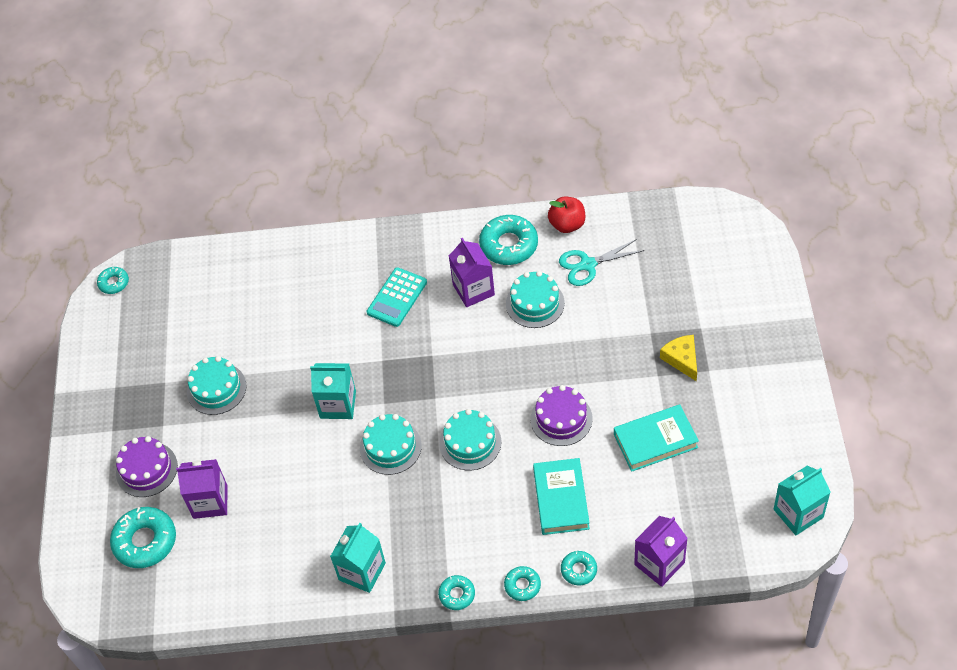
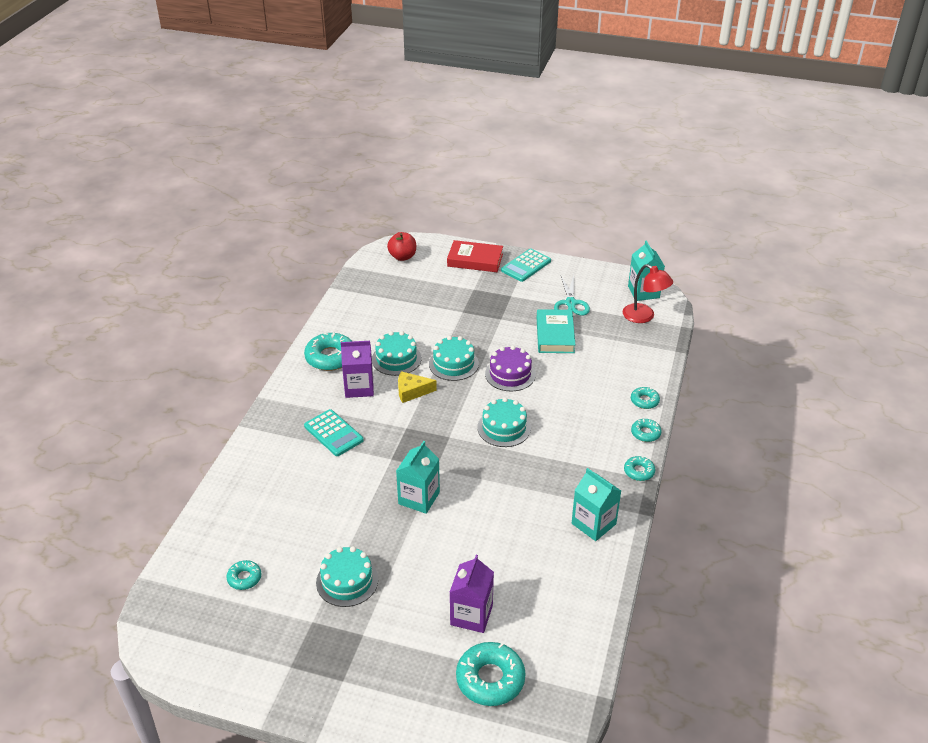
camera: 75 degrees left, 15 degrees down
turquoise donut [97,267,129,294] -> turquoise donut moved to [226,560,261,590]
purple cake [116,436,178,497] -> none
turquoise cake [360,414,422,475] -> turquoise cake moved to [429,336,479,381]
turquoise book [533,458,590,535] -> none
red apple [548,196,585,233] -> red apple moved to [387,232,416,261]
turquoise scissors [559,239,644,286] -> turquoise scissors moved to [554,275,590,315]
purple carton [634,516,688,587] -> none
yellow cheese [660,335,697,381] -> yellow cheese moved to [398,371,437,403]
none -> red book [447,240,503,272]
none -> turquoise calculator [501,249,551,282]
none -> red lamp [623,264,673,323]

